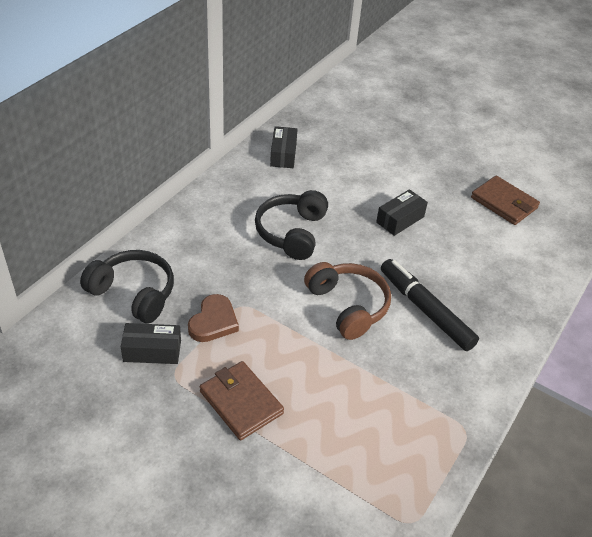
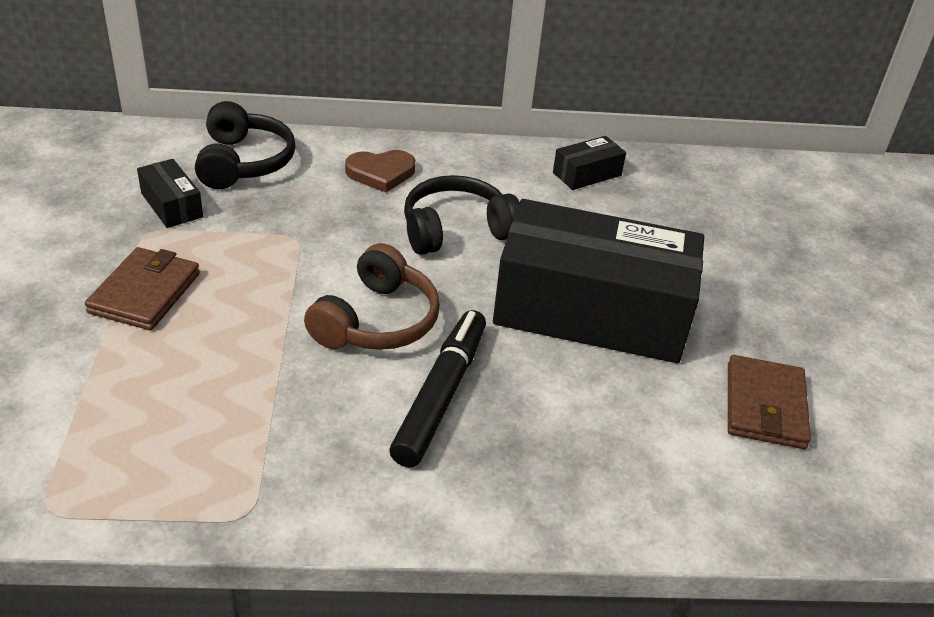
camera: 55 degrees right, 5 degrees down
brown heart [188,294,239,342] -> brown heart moved to [345,150,415,193]
black box [376,189,428,236] -> black box [493,199,704,363], size x2.50

